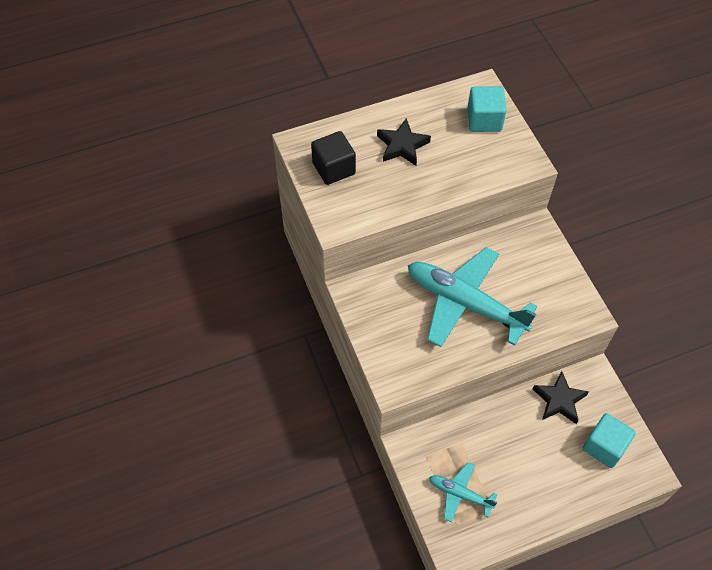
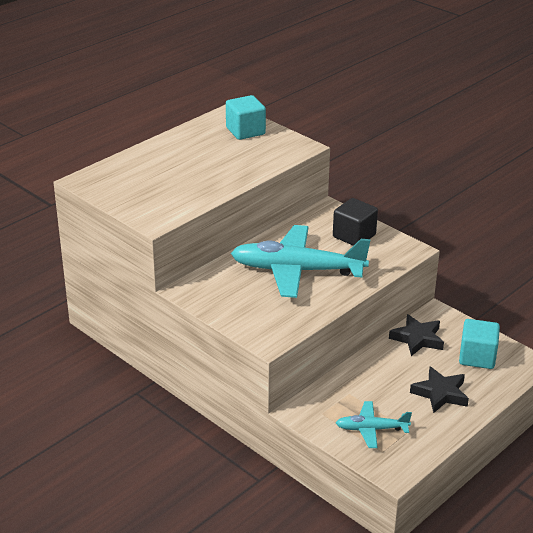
camera: 25 degrees left, 25 degrees down
black cube [311,131,356,185] -> black cube moved to [333,198,378,246]
black star [377,118,431,166] -> black star moved to [410,367,469,413]

